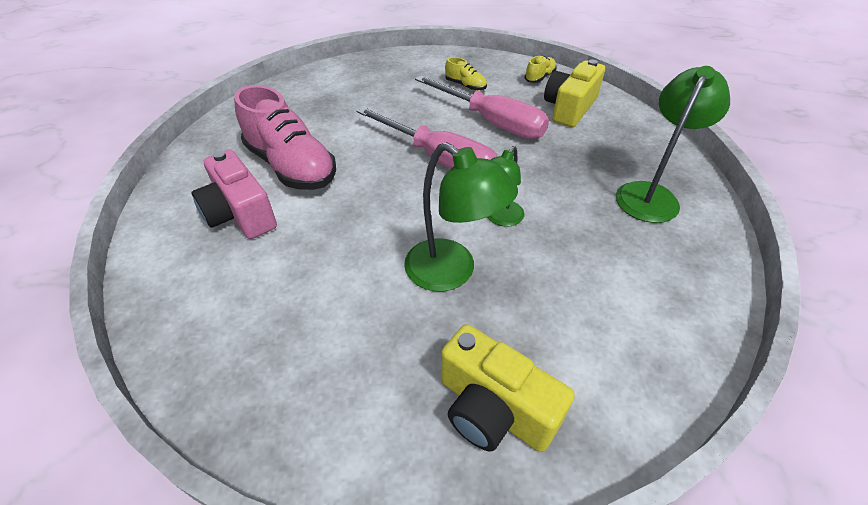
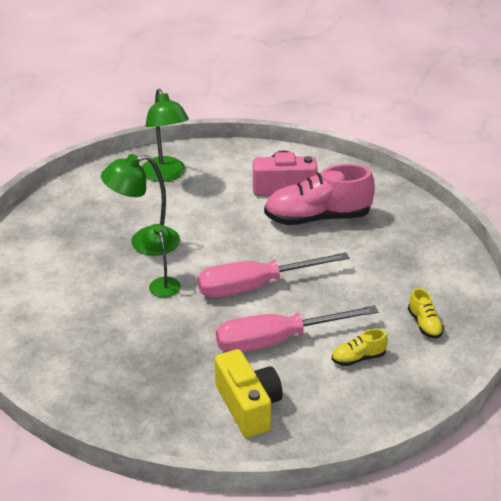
camera: 125 degrees right, 10 degrees down
yellow camera [441,324,575,452] -> none
yellow shoe [524,56,556,83] -> yellow shoe moved to [408,288,444,339]
green lamp [616,66,730,223] -> green lamp moved to [142,89,189,182]

